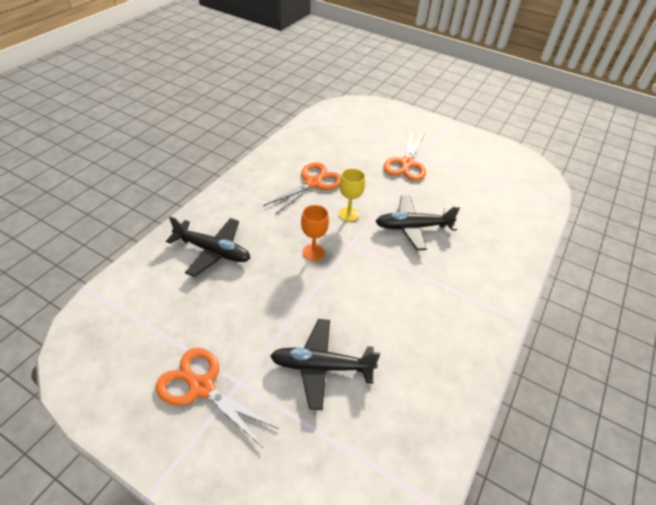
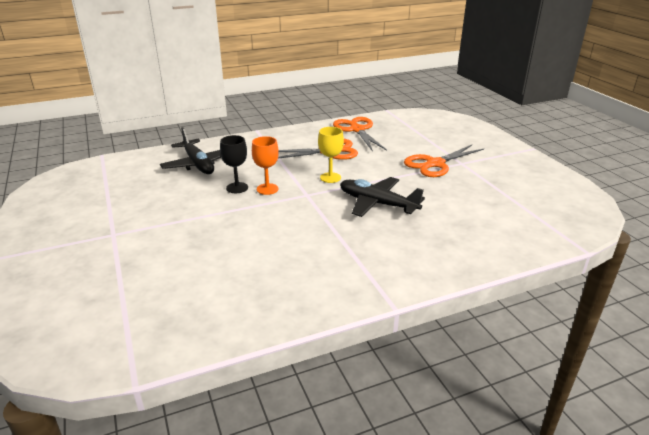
camera: 40 degrees right, 15 degrees down
orange scissors [156,348,279,448] -> orange scissors moved to [333,117,387,151]
black plane [270,319,380,410] -> none
none -> black goblet [220,135,248,193]

